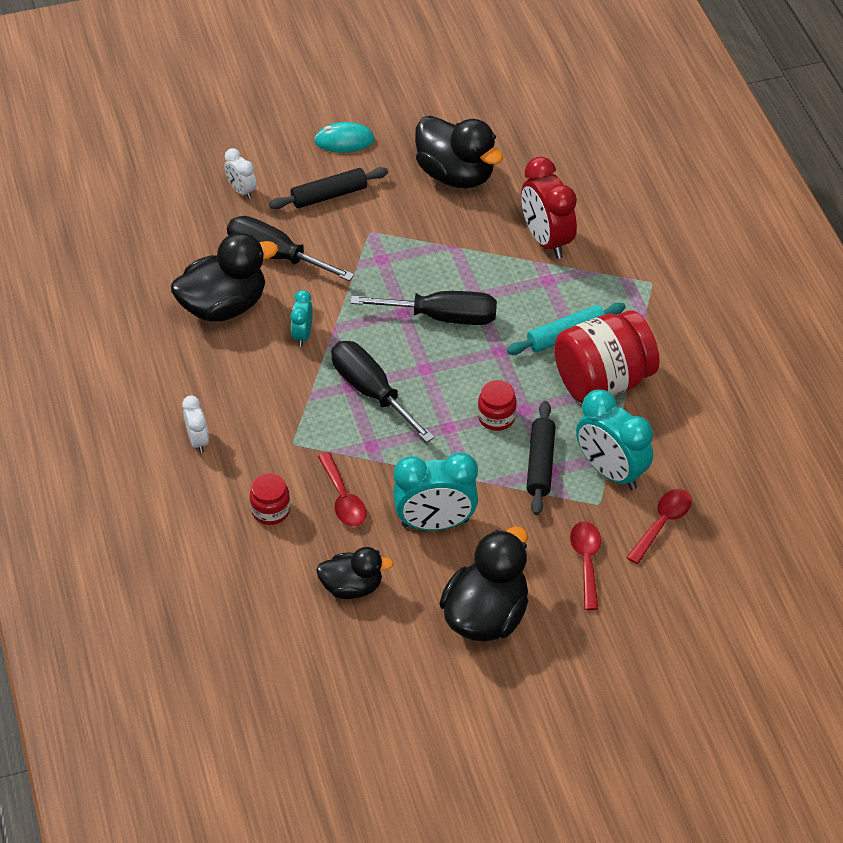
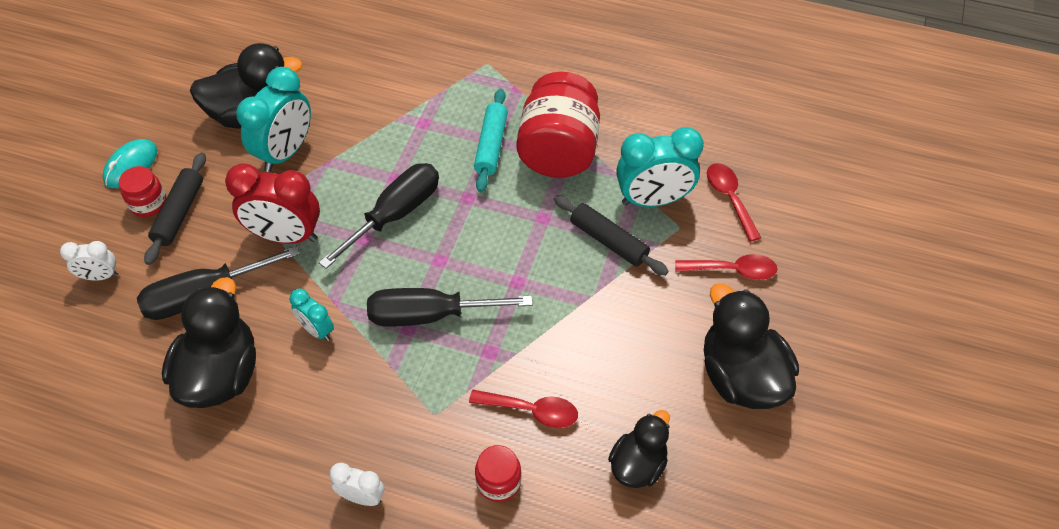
camera: 55 degrees left, 5 degrees up
turquoise clock [393,453,478,531] -> turquoise clock moved to [236,67,311,172]
red jar [478,380,517,431] -> red jar moved to [119,166,167,217]
red clock [521,157,577,259] -> red clock moved to [225,163,320,244]
red spoon [570,521,601,610] -> red spoon turned 150 degrees clockwise [675,254,778,280]

